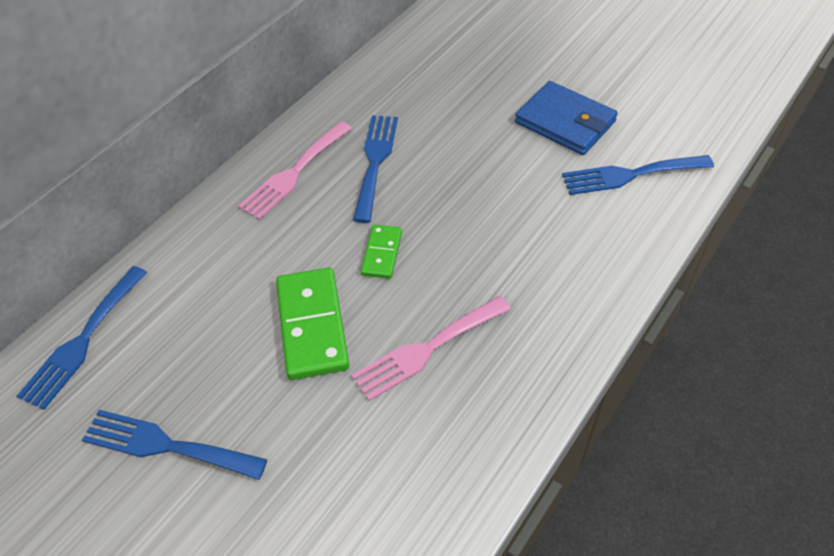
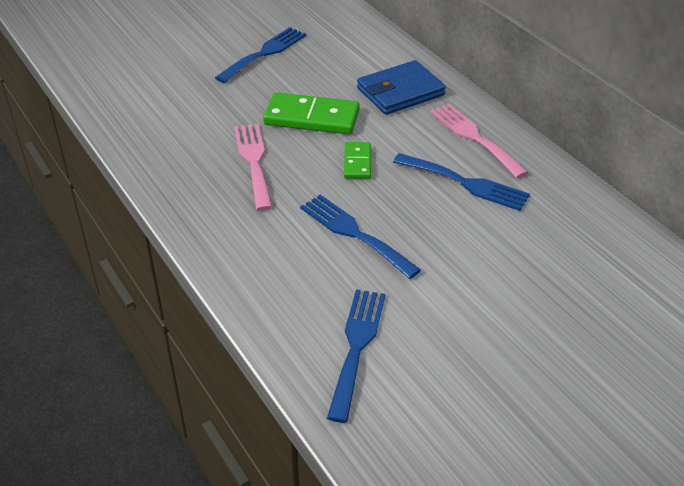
camera: 110 degrees right, 10 degrees down
blue fork [17,266,147,410] -> blue fork moved to [300,195,421,279]
green domino [361,225,402,279] -> green domino turned 60 degrees clockwise [344,142,371,179]
blue wallet [515,81,618,155] -> blue wallet moved to [357,60,446,115]

